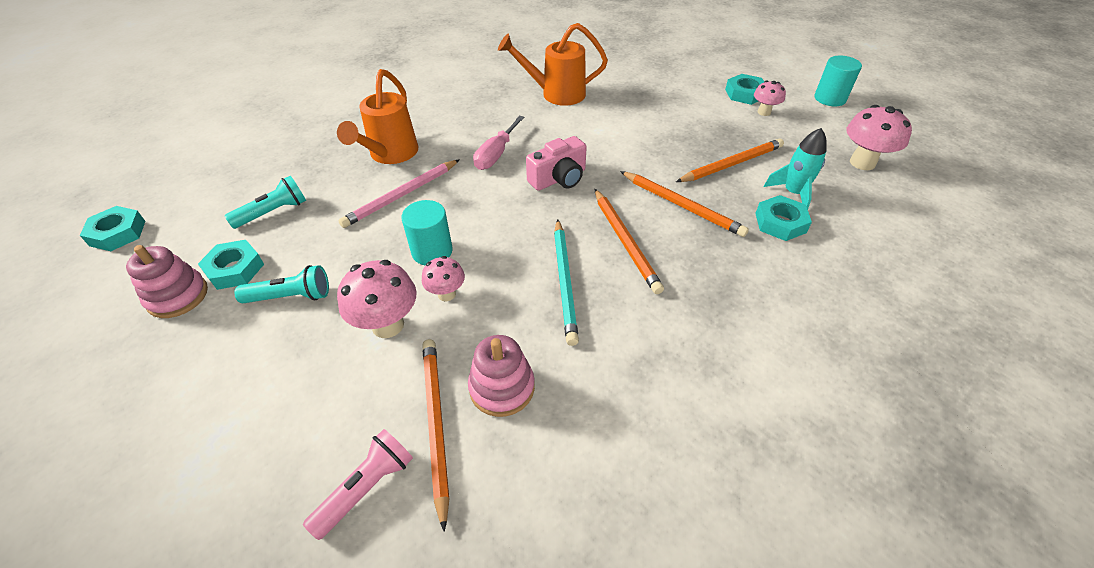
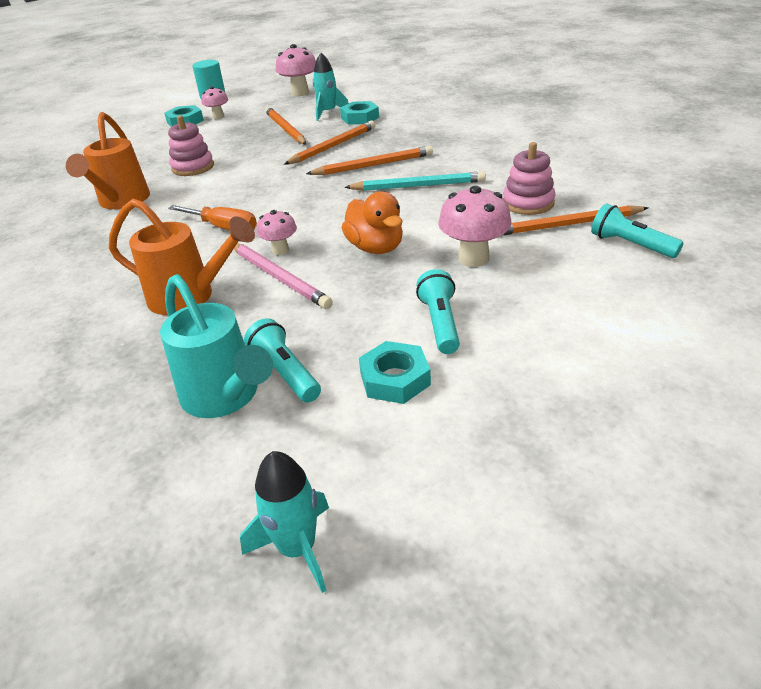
camera: 85 degrees left, 10 degrees down
turquoise nut [80,206,145,251] -> turquoise rocket [240,451,329,593]
pink stacking toy [126,245,208,318] -> pink stacking toy moved to [168,115,214,176]
pink flashlight [303,429,413,540] -> turquoise flashlight [591,203,683,258]
turquoise cylinder [401,200,453,266] -> orange duck [342,191,403,254]
pink mushroom [422,256,465,301] -> pink mushroom moved to [257,210,297,255]
pink screwdriver [473,116,524,170] -> orange screwdriver [168,205,257,230]
pink camera [526,136,587,191] -> none
none -> turquoise watering can [160,274,273,418]

